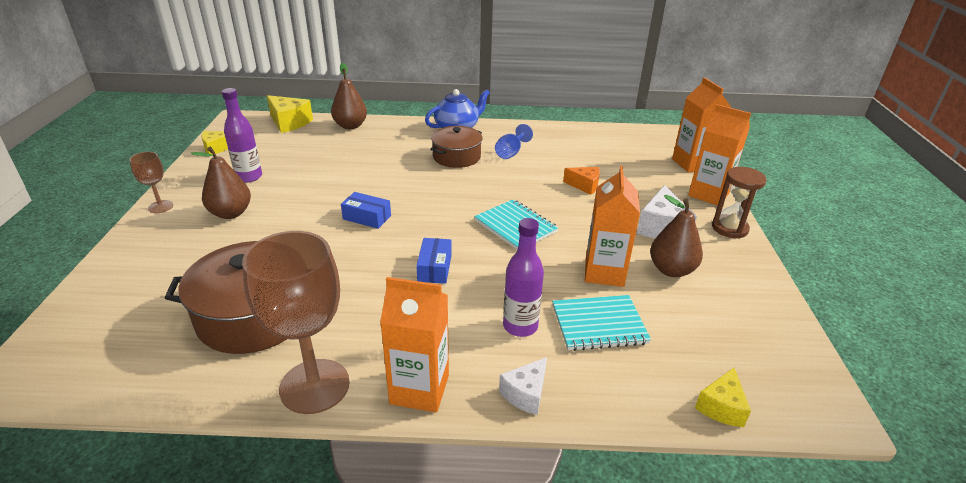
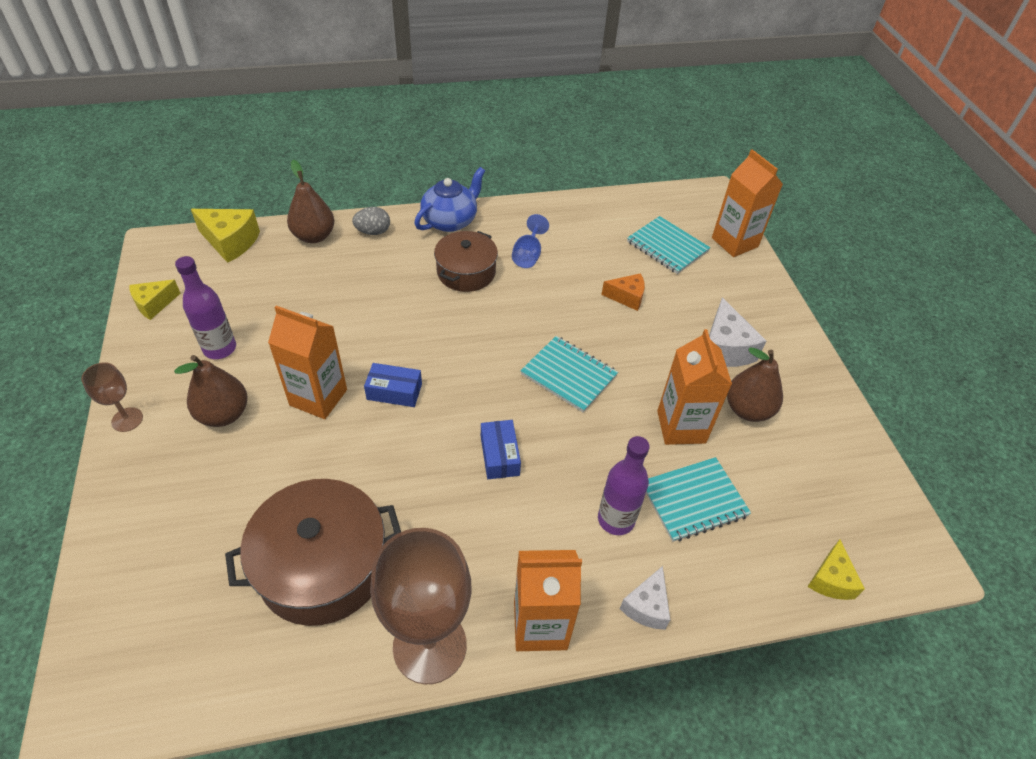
camera: 15 degrees left, 15 degrees up
orange carton [688,104,751,206] -> orange carton moved to [268,306,347,419]
brown hourglass [712,167,767,239] -> none
none -> grey egg [352,207,390,235]
none -> turquoise notebook [627,216,711,274]

